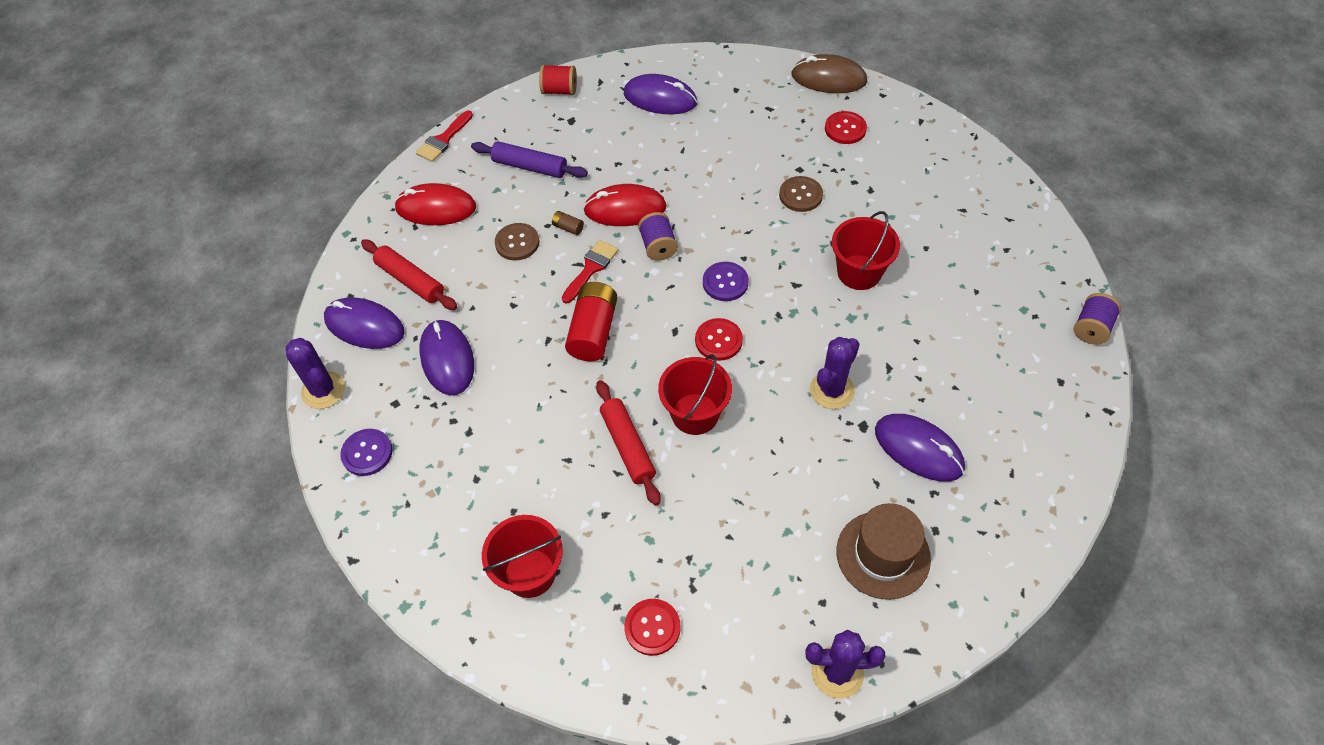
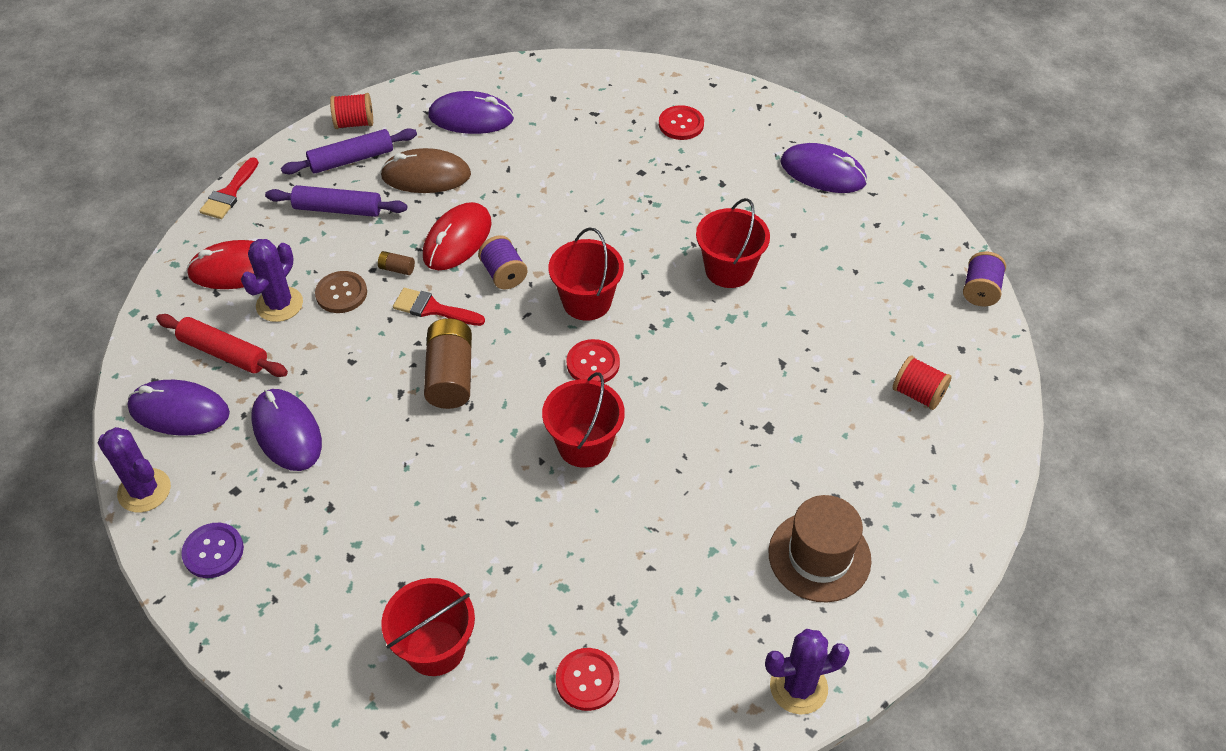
camera: 15 degrees left, 5 degrees down
red brush [562,240,619,304] -> red brush turned 90 degrees counterclockwise [393,288,485,326]
red battery [565,282,617,361] -> brown battery [424,318,472,409]
red mouse [583,184,667,226] -> red mouse turned 45 degrees counterclockwise [423,202,491,270]
red rolling pin [596,380,661,506] -> none
purple button [703,262,749,301] -> red bucket [549,228,624,321]
brown button [779,176,823,212] -> none
brown mouse [791,54,867,93] -> brown mouse moved to [380,148,471,193]
purple cactus [810,337,860,409] -> purple cactus moved to [241,239,303,322]
purple mouse [875,414,965,482] -> purple mouse moved to [780,143,867,193]
none -> purple rolling pin [281,128,417,174]
none -> red spool [892,356,952,410]

